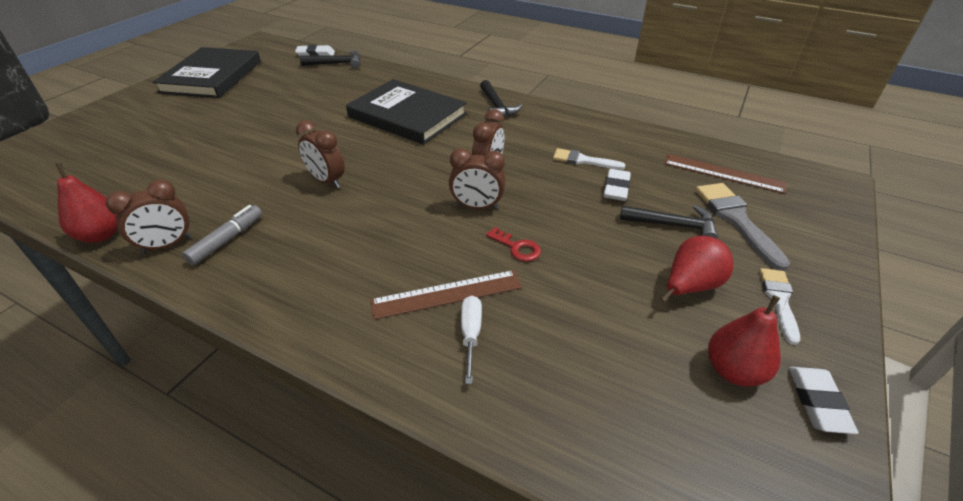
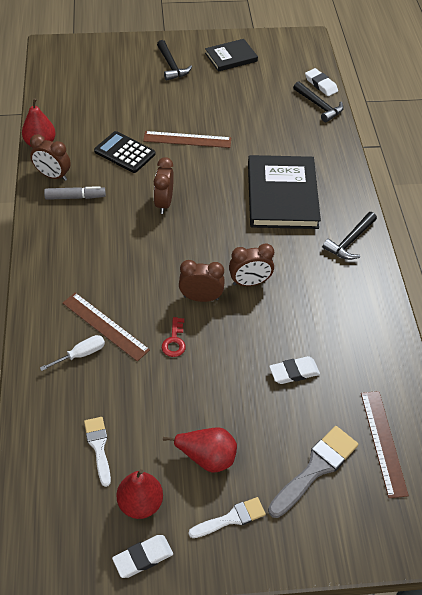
camera: 55 degrees right, 10 degrees up
black book [153,47,261,98] -> black book [205,39,258,72], size x0.57
brown clock [449,148,506,209] -> brown clock turned 120 degrees clockwise [179,260,225,302]
white brush [553,148,625,170] -> white brush moved to [84,417,111,487]
black hammer [620,205,718,239] -> black hammer moved to [157,40,192,81]
none -> black calculator [94,131,155,173]
none -> brown ruler [143,131,231,148]

